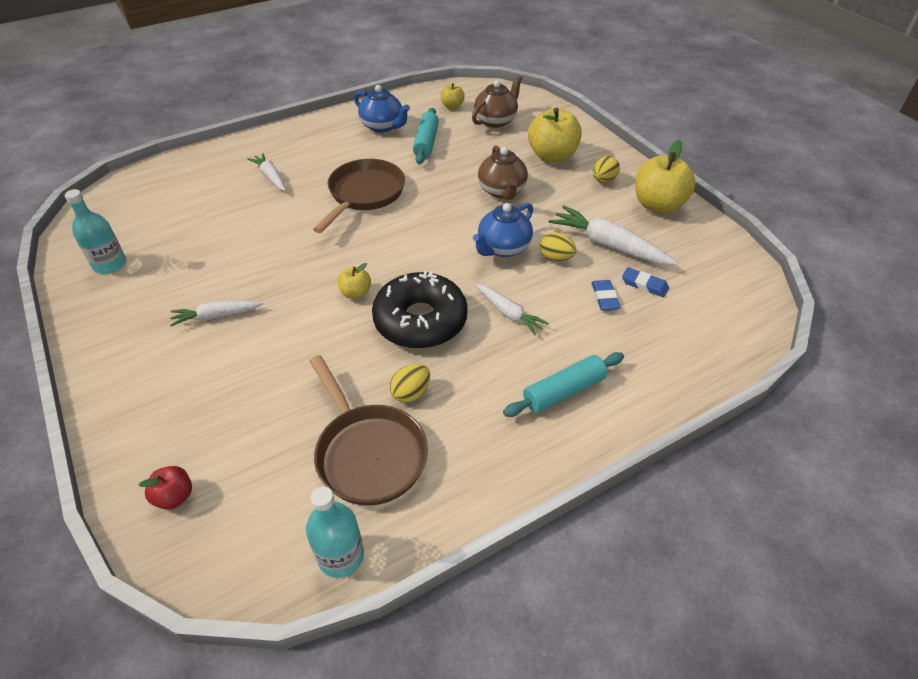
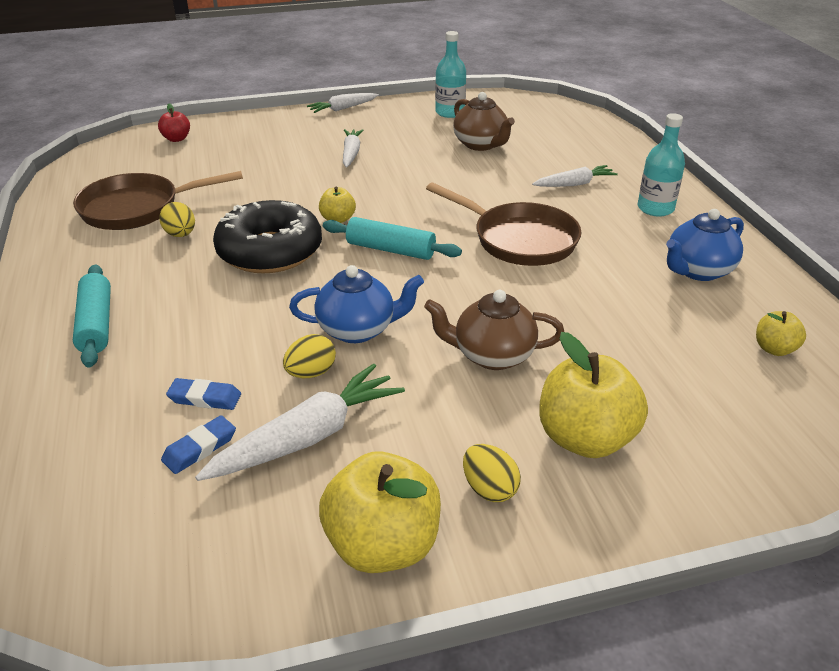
camera: 105 degrees right, 10 degrees down
turquoise bottle [306,486,364,578] -> turquoise bottle moved to [638,113,685,217]
turquoise rolling pin [413,108,439,164] -> turquoise rolling pin moved to [323,217,462,260]
brown teapot [472,75,522,128] -> brown teapot moved to [453,92,515,151]
blue teapot [473,203,533,257] -> blue teapot turned 120 degrees clockwise [289,265,424,343]
white carrot [475,284,549,335] -> white carrot moved to [307,93,379,113]

